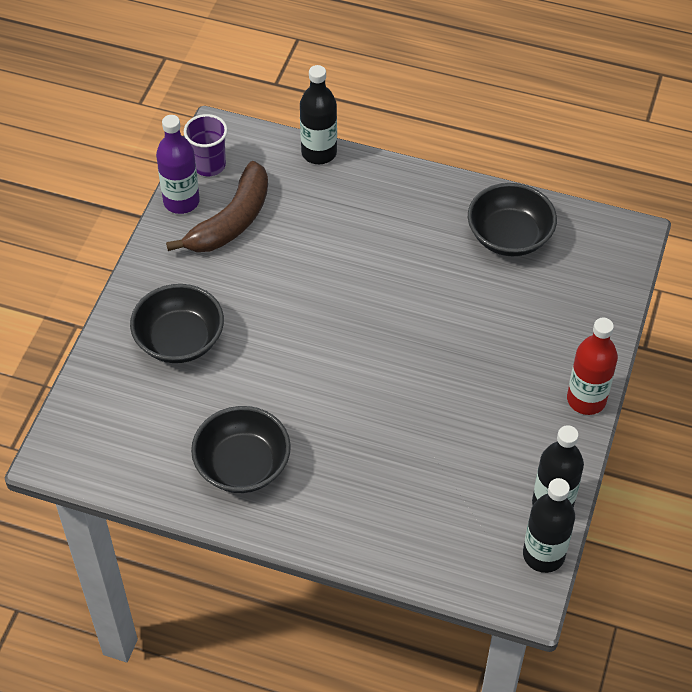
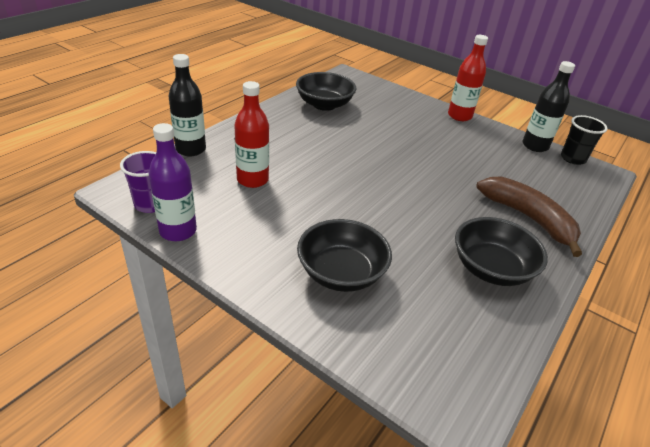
camera: 75 degrees left, 15 degrees down
brown banana [166,161,268,252] -> brown banana moved to [476,176,582,257]
black bottle [523,478,575,573] -> black cup [561,115,608,165]
none -> red bottle [234,81,269,188]

